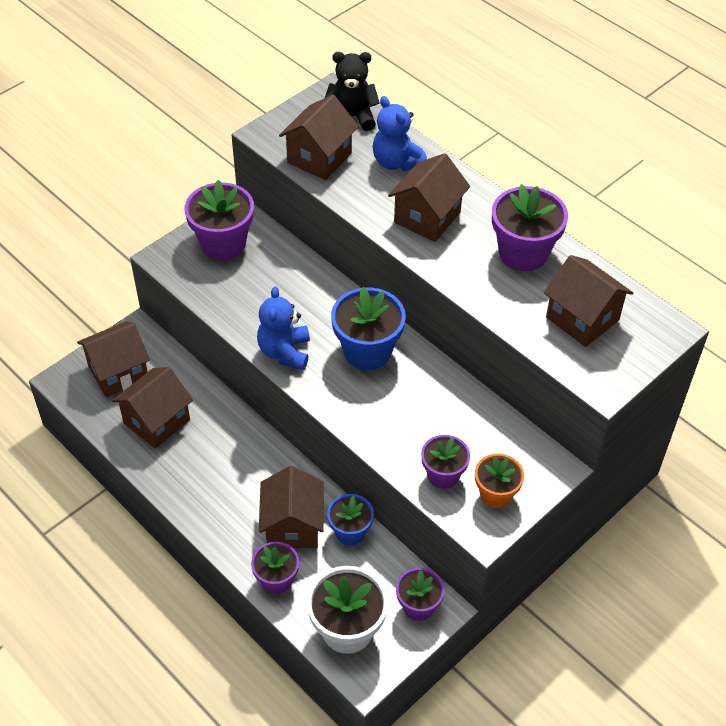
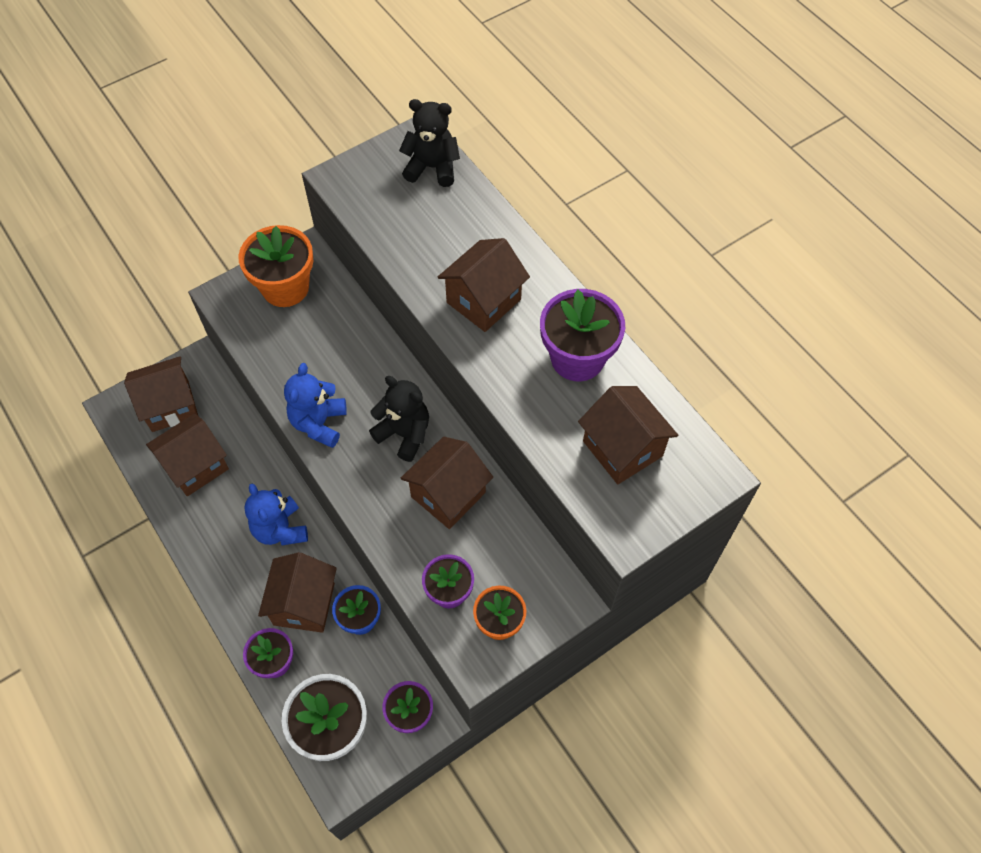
camera: 10 degrees right, 10 degrees up
purple flower pot [184,180,254,260] -> orange flower pot [239,225,313,307]
brown house [279,95,359,180] -> brown house moved to [401,437,493,529]
blue flower pot [331,287,406,370] -> black teddy bear [369,376,429,462]
blue teddy bear [372,96,427,171] -> blue teddy bear moved to [244,483,308,546]

